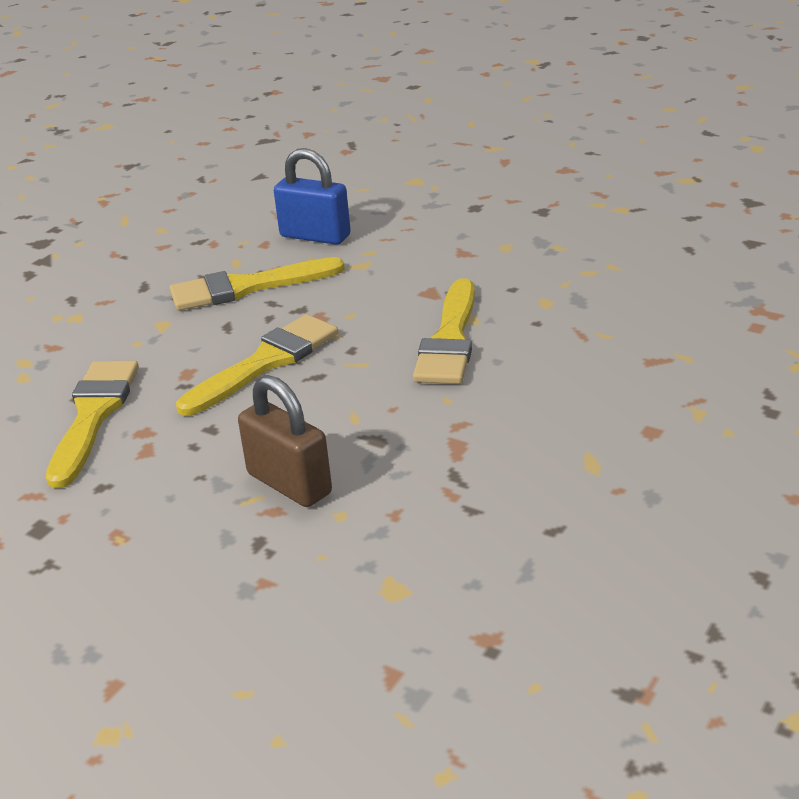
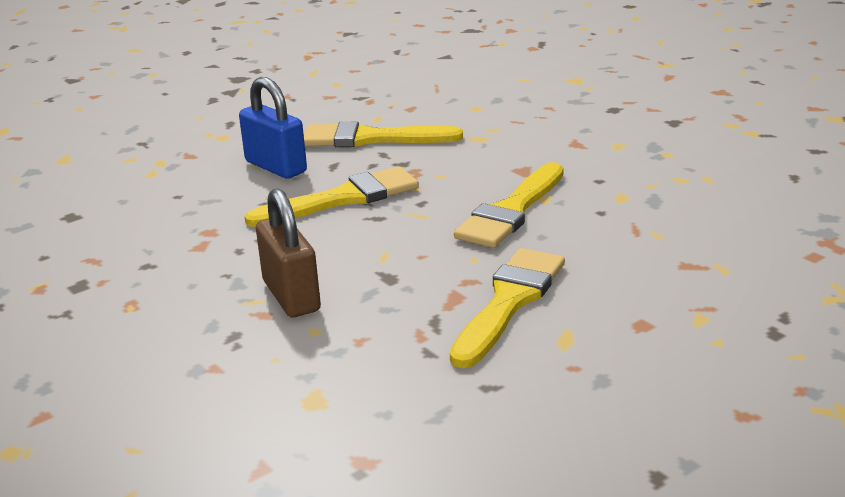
camera: 20 degrees right, 5 degrees down
yellow brush [46,361,139,488] -> yellow brush moved to [450,248,565,368]
blue padlock [274,148,351,245] -> blue padlock moved to [239,77,307,179]

